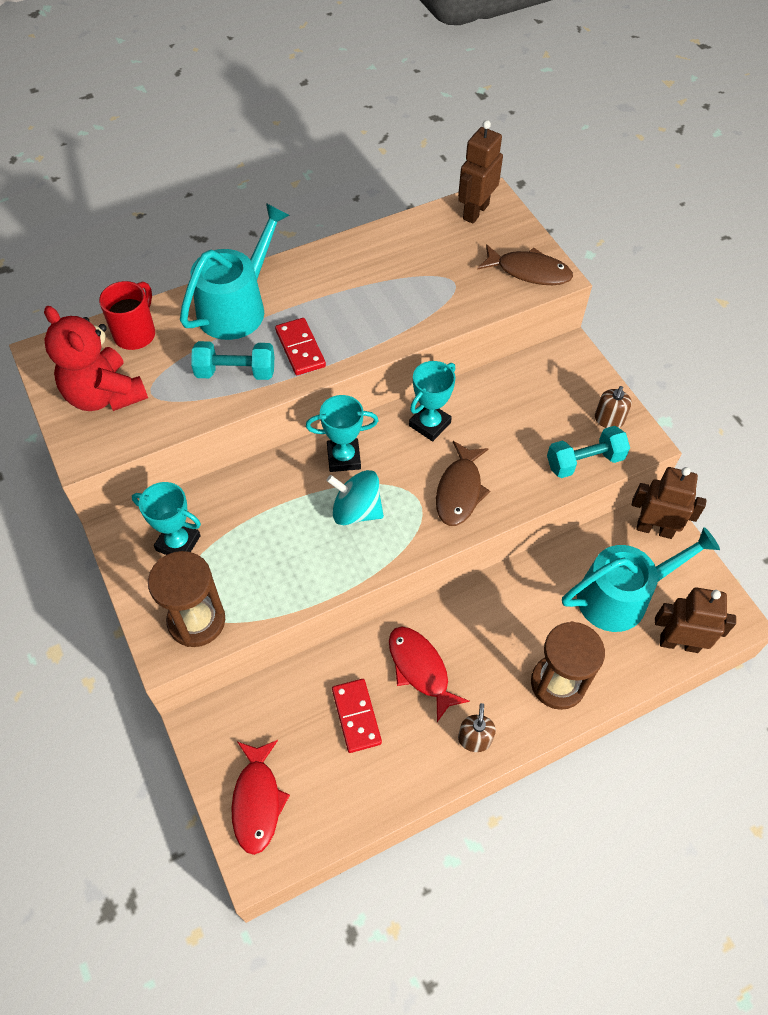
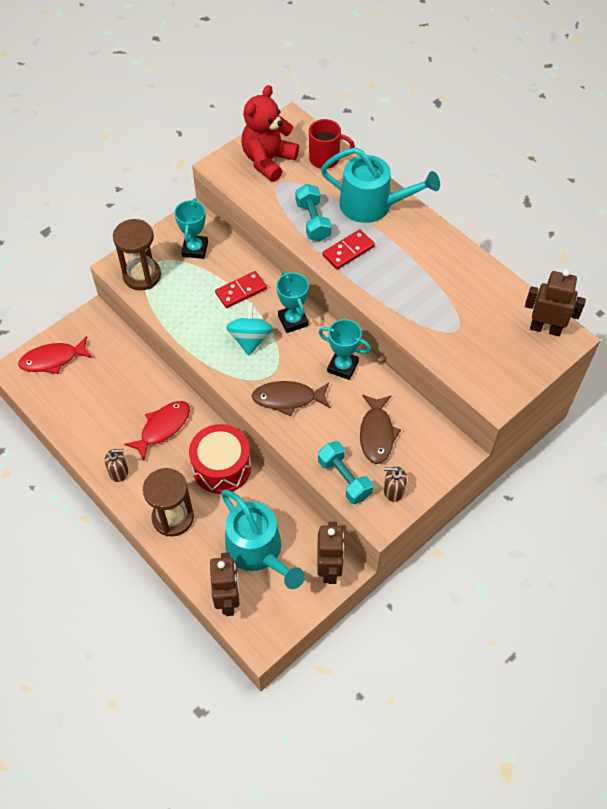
camera: 75 degrees right, 0 degrees up
red domino [332,679,382,753] -> red domino moved to [215,271,267,308]
brown fish [477,244,573,285] -> brown fish moved to [360,395,401,464]
none -> red drum [189,424,251,494]

